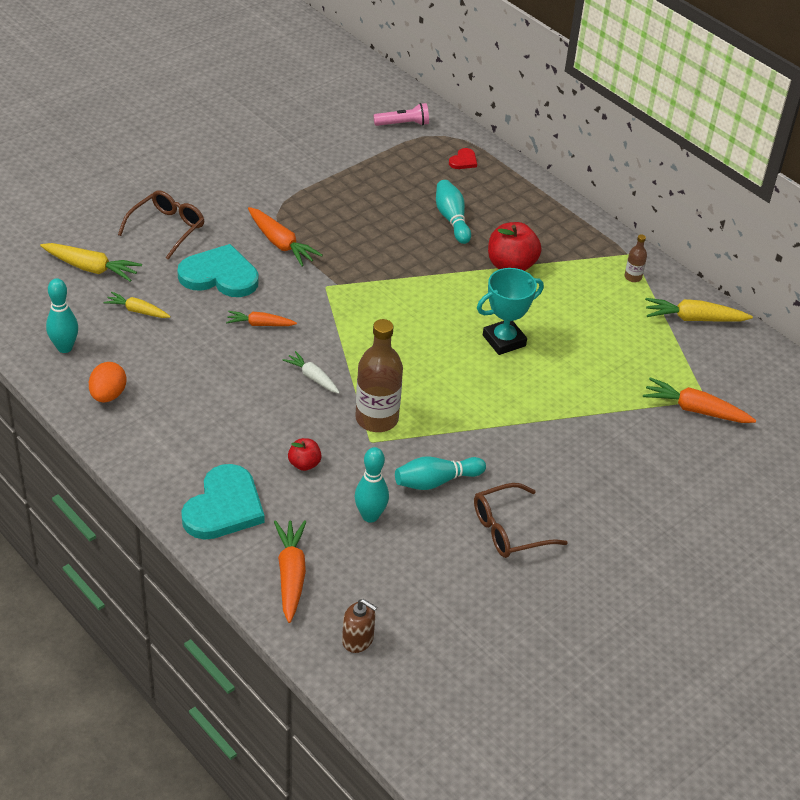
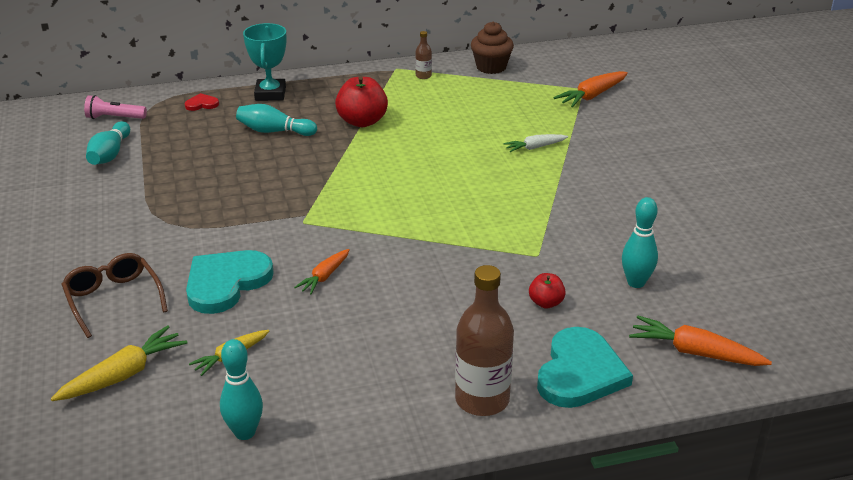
camera: 60 degrees left, 10 degrees down
orange egg [89,362,127,403] -> none
turquoise heart [181,464,265,540] -> turquoise heart turned 60 degrees clockwise [537,327,633,408]
orange carrot [248,207,323,267] -> none
white carrot [283,351,340,394] -> white carrot moved to [503,134,568,152]
brown soap dispenser [342,599,377,653] -> none
brown bottle [355,319,403,432] -> brown bottle moved to [455,265,514,416]
pink flashlight [373,103,429,126] -> pink flashlight turned 105 degrees counterclockwise [84,95,147,119]
turquoise bowling pin [395,456,486,490] -> turquoise bowling pin moved to [86,121,130,165]
red heart [449,148,477,169] -> red heart turned 75 degrees counterclockwise [185,93,219,111]
brown glasses [474,483,568,558] -> none
turquoise trophy [477,268,544,355] -> turquoise trophy moved to [243,23,287,101]
yellow carrot [645,298,753,322] -> brown cupcake [471,21,514,74]

